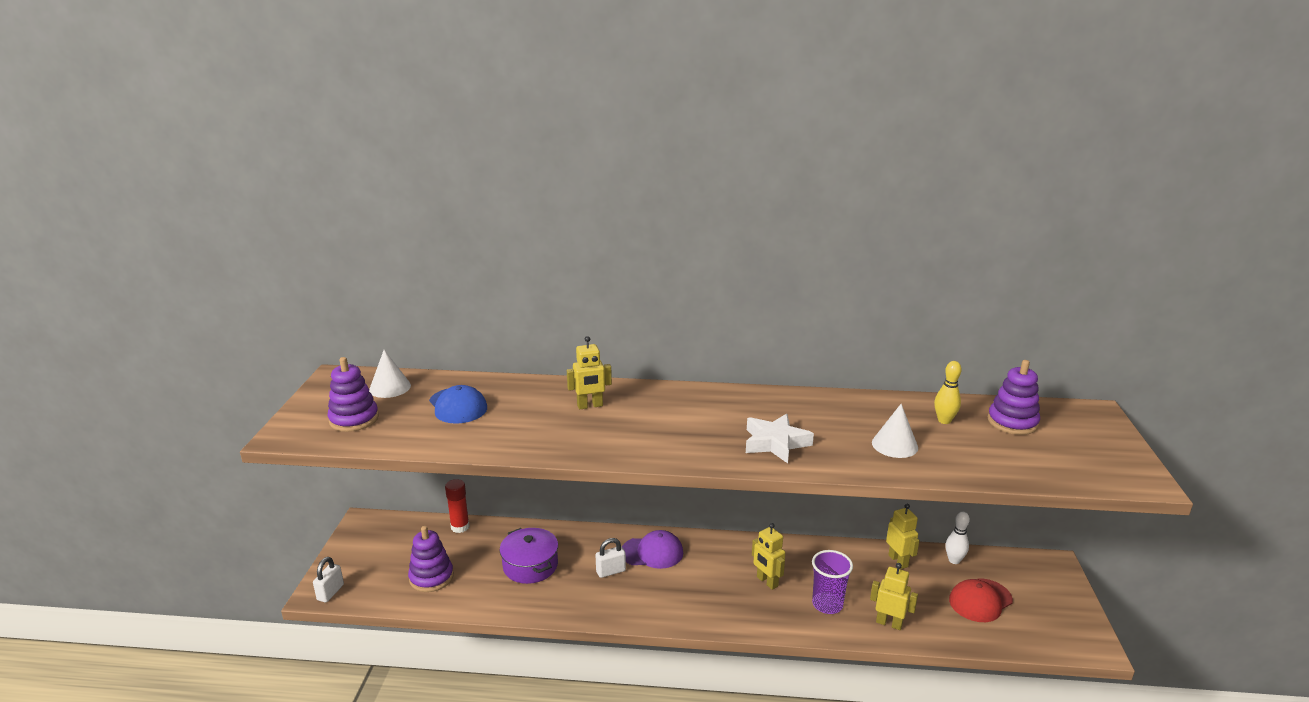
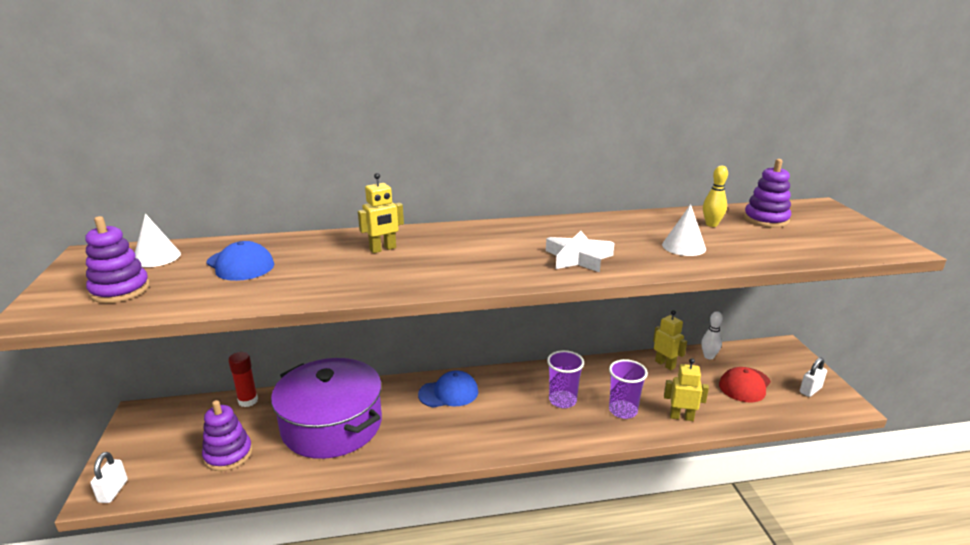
camera: 15 degrees left, 0 degrees up
purple pot [500,528,558,584] -> purple pot [271,358,382,459], size x1.79
white padlock [596,538,626,578] -> white padlock moved to [800,357,827,397]
purple cap [622,530,683,569] -> blue cap [418,370,478,408]
yellow robot [752,523,785,590] -> purple cup [547,350,584,408]

